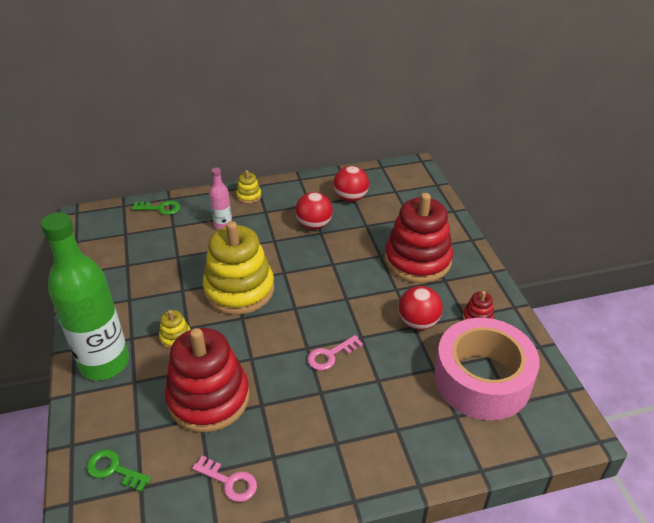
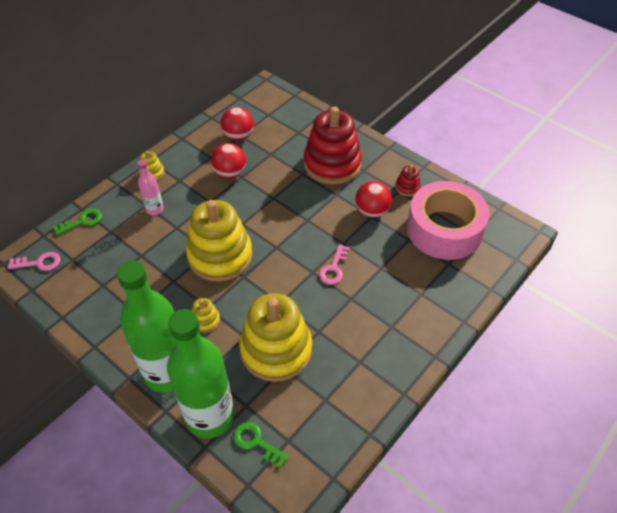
camera: 35 degrees left, 10 degrees up
green key [87,449,151,492] -> green key turned 45 degrees clockwise [233,422,289,468]
red stacking toy [165,328,250,432] -> yellow stacking toy [239,293,312,382]
pink key [192,455,257,502] -> pink key moved to [8,252,61,271]
none -> green bottle [167,309,234,439]

